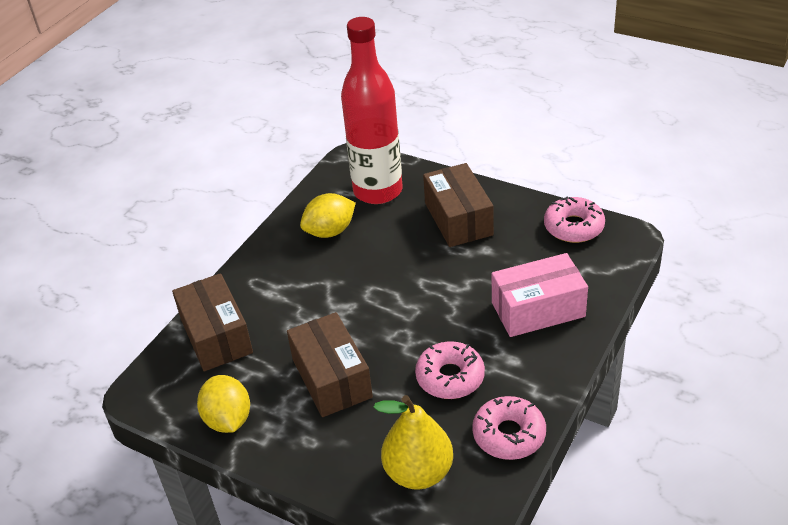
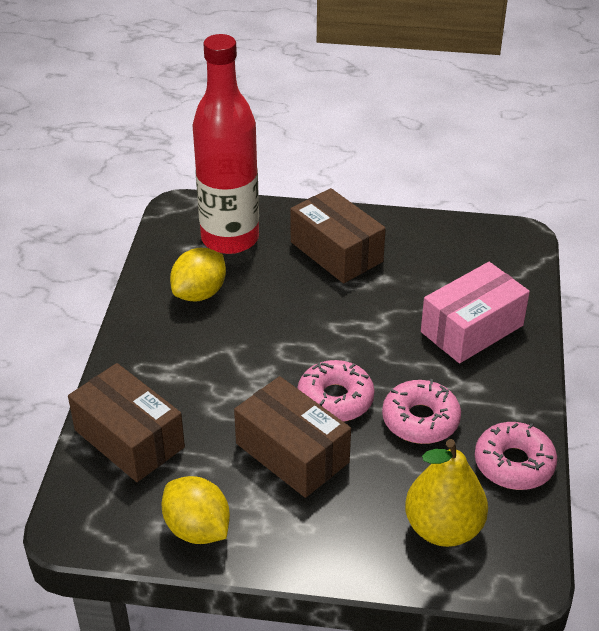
camera: 25 degrees left, 0 degrees up
pink donut [544,196,605,243] -> pink donut moved to [297,360,374,422]

